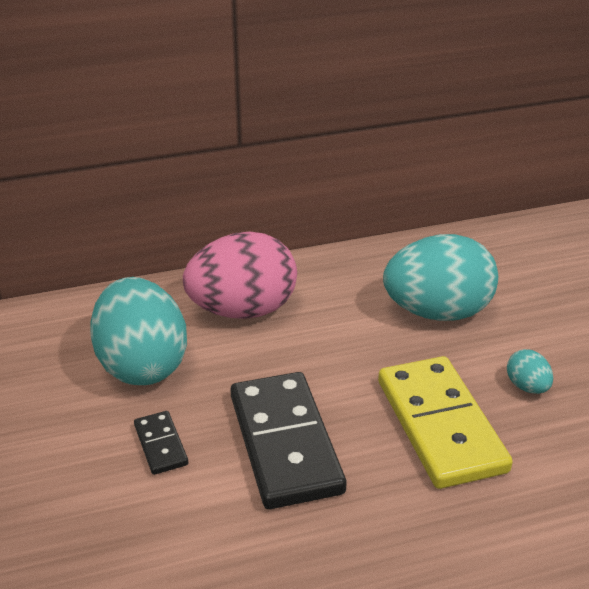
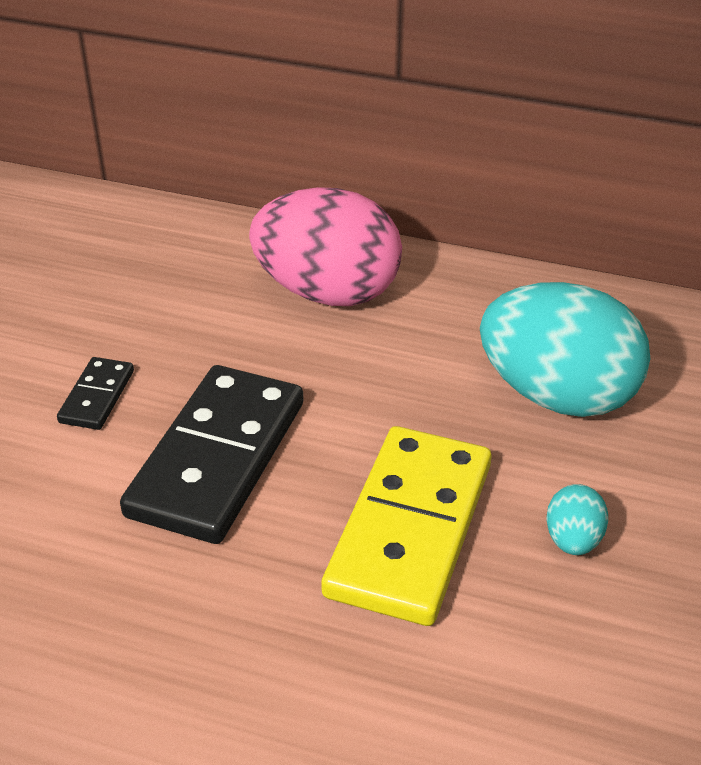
camera: 35 degrees right, 5 degrees up
turquoise egg [90,277,187,385] -> none

